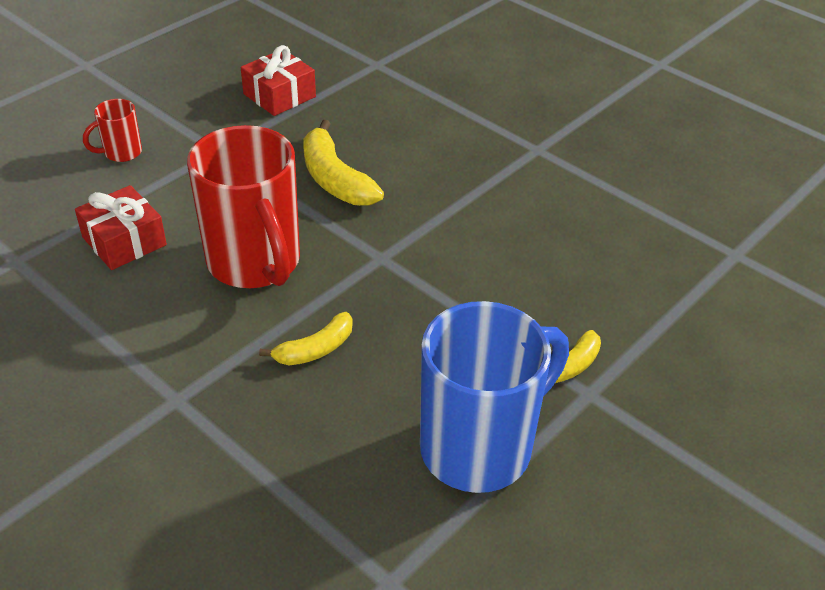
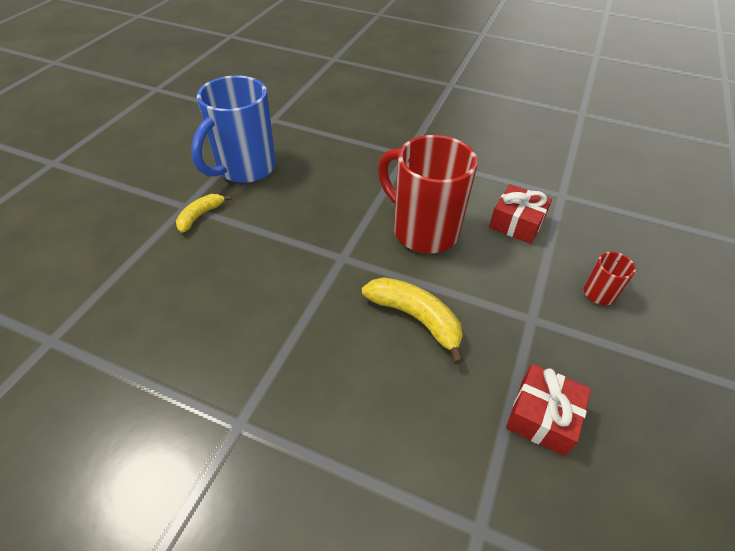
camera: 160 degrees right, 5 degrees up
yellow banana [259,312,353,365] -> none

